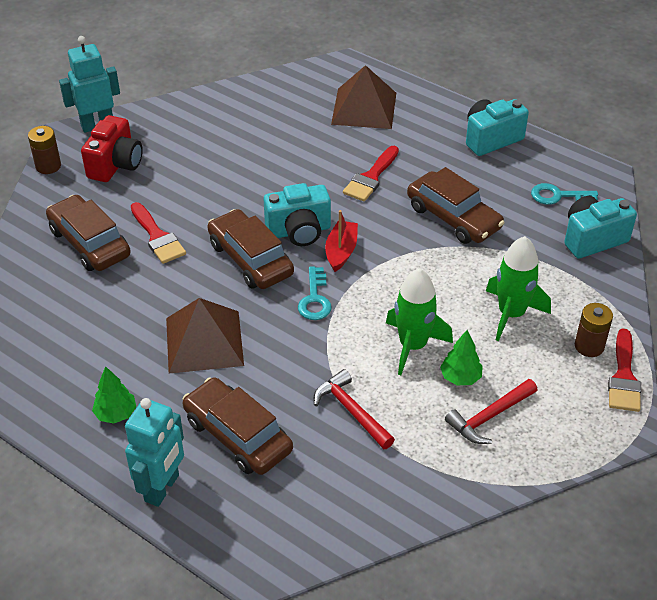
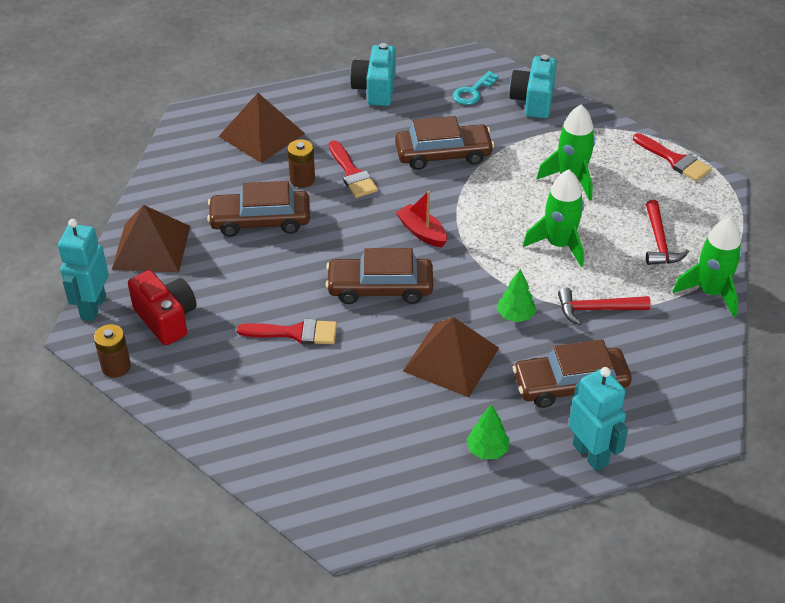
camera: 55 degrees left, 0 degrees up
brown car [46,195,131,271] -> brown car moved to [207,181,310,237]
turquoise camera [264,183,331,246] -> none
turquoise key [298,266,332,320] -> none
green tree [440,330,483,385] -> green tree moved to [497,269,536,322]
brown battery [575,303,613,357] -> brown battery moved to [287,139,315,188]
none -> brown pyramid [112,205,190,273]
none -> green rocket [673,217,742,317]

